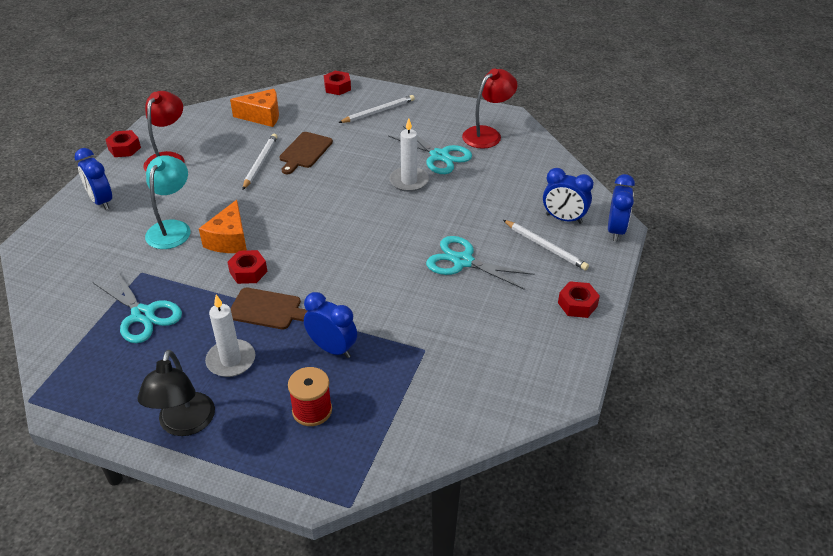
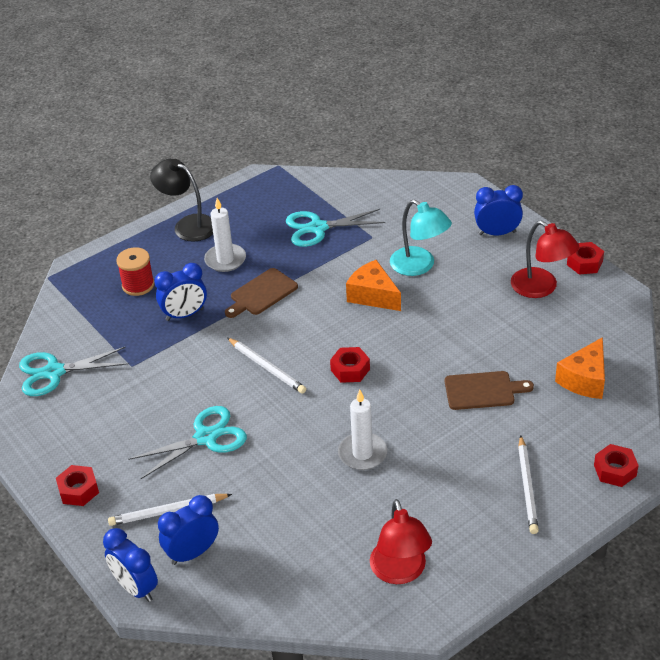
camera: 125 degrees right, 0 degrees up
red nut [227,250,268,284] -> red nut moved to [330,347,370,383]
white pencil [242,134,278,190] -> white pencil moved to [227,338,306,394]
brown cutting board [279,132,333,174] -> brown cutting board turned 120 degrees clockwise [445,371,534,410]
turquoise scissors [388,126,472,174] -> turquoise scissors moved to [19,347,129,396]

